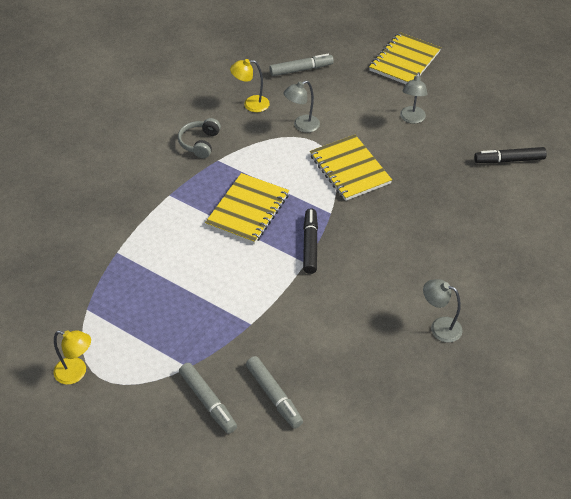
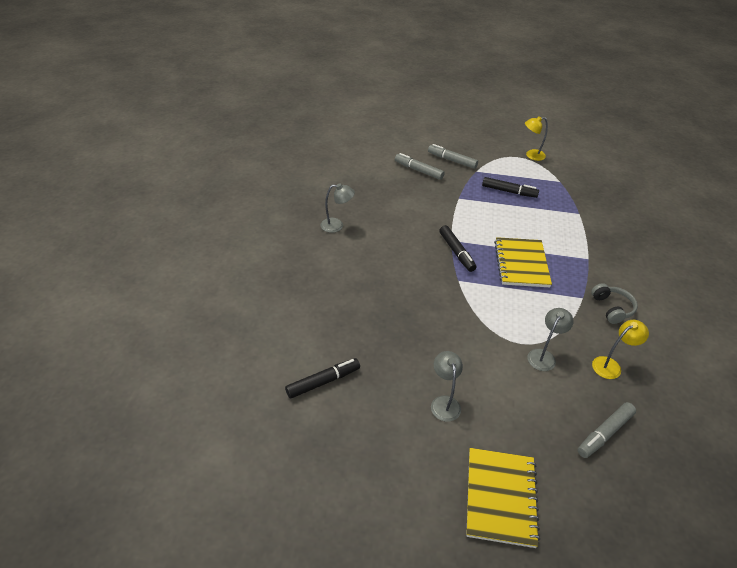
camera: 155 degrees right, 5 degrees down
yellow notebook [310,135,392,201] -> none
none -> black marker [482,177,539,198]

